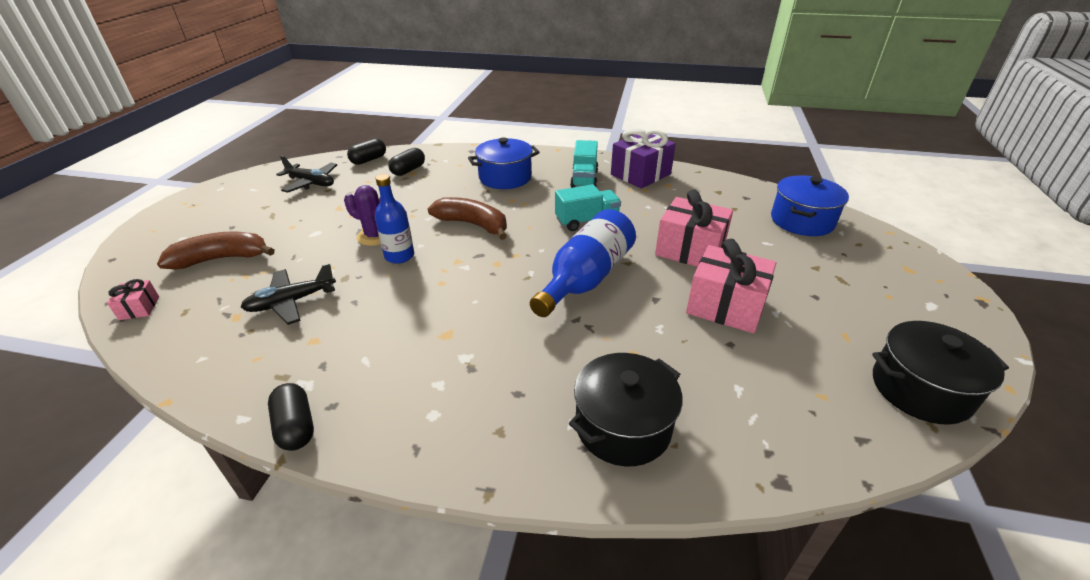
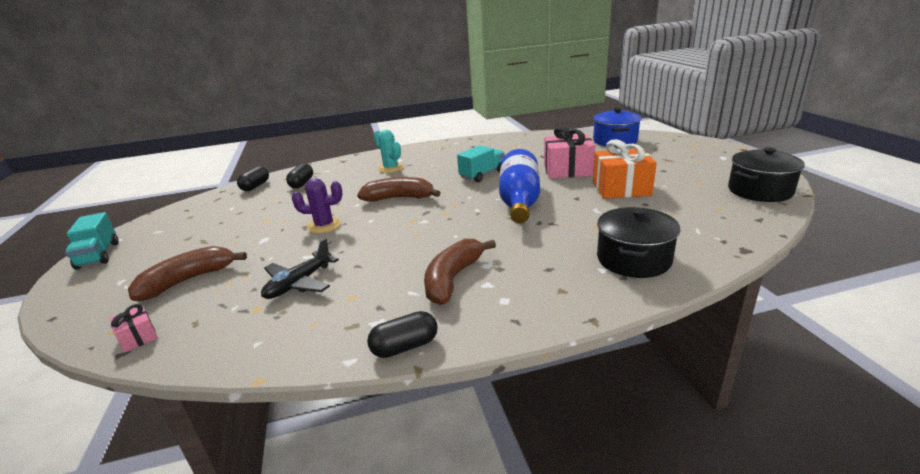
camera: 25 degrees left, 10 degrees down
black capsule [268,383,314,451] -> black capsule turned 60 degrees counterclockwise [367,311,438,358]
black plane [276,156,337,193] -> none
blue bottle [375,174,414,264] -> none
blue pot [468,138,540,189] -> turquoise cactus [374,130,404,173]
turquoise truck [570,140,598,188] -> turquoise truck moved to [65,212,119,270]
purple gift [611,128,676,188] -> none
pink gift [686,239,776,333] -> orange gift [593,139,657,199]
none -> brown banana [424,239,496,305]

